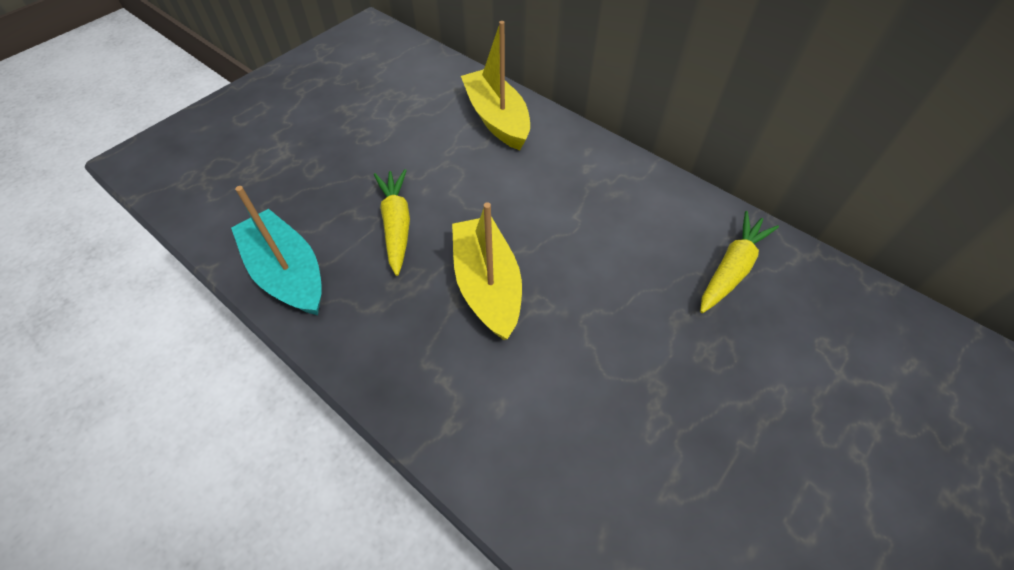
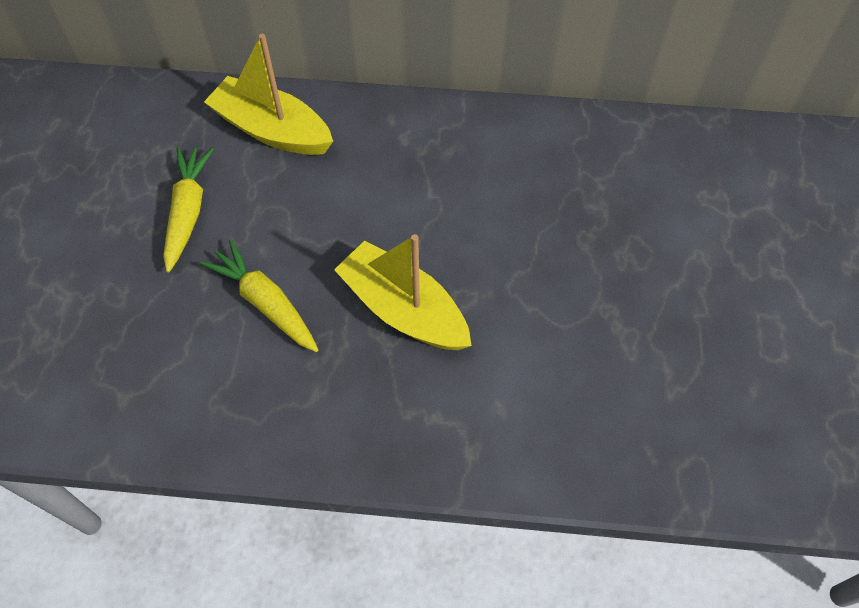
camera: 35 degrees left, 5 degrees up
turquoise boat [231,186,322,315] -> none
yellow carrot [700,211,779,313] -> yellow carrot moved to [163,147,214,272]

